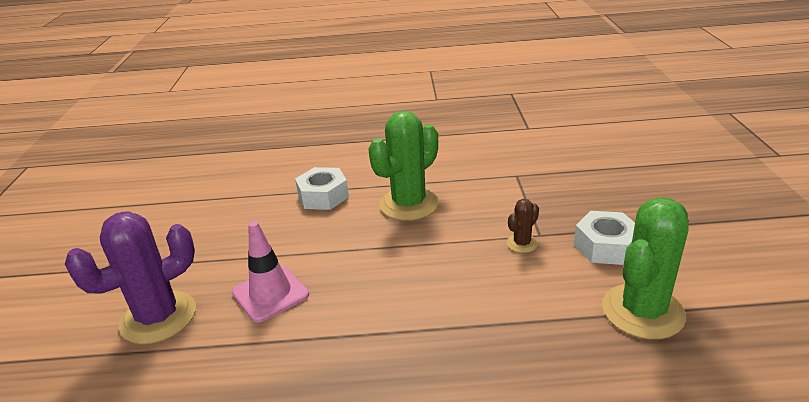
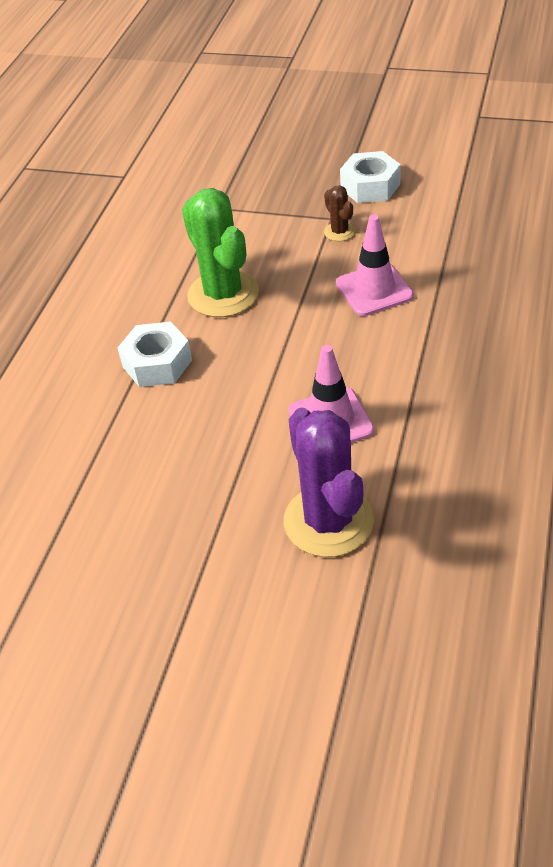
camera: 70 degrees left, 15 degrees up
green cactus [602,197,689,339] -> none
none -> pink traffic cone [336,215,414,316]

